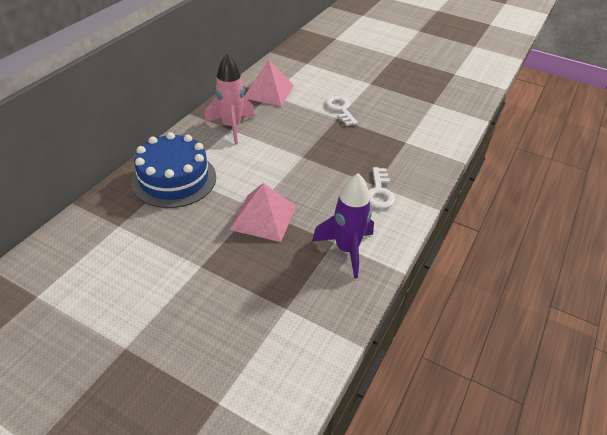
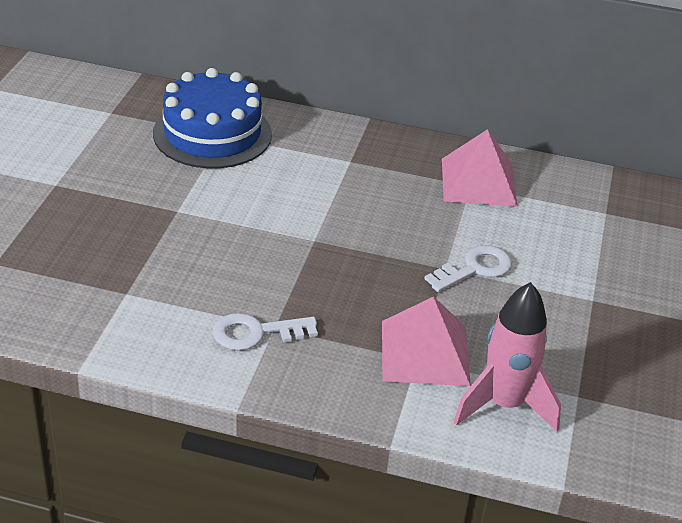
camera: 75 degrees right, 5 degrees down
pink rocket [205,53,255,145] -> pink rocket moved to [454,282,561,432]
pink pyramid [229,183,296,242] -> pink pyramid moved to [382,296,471,386]
purple rocket [312,173,374,279] -> none

